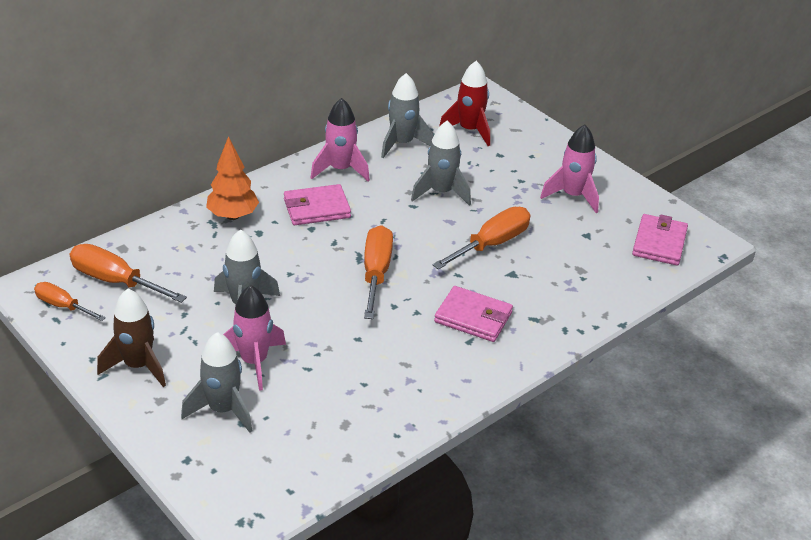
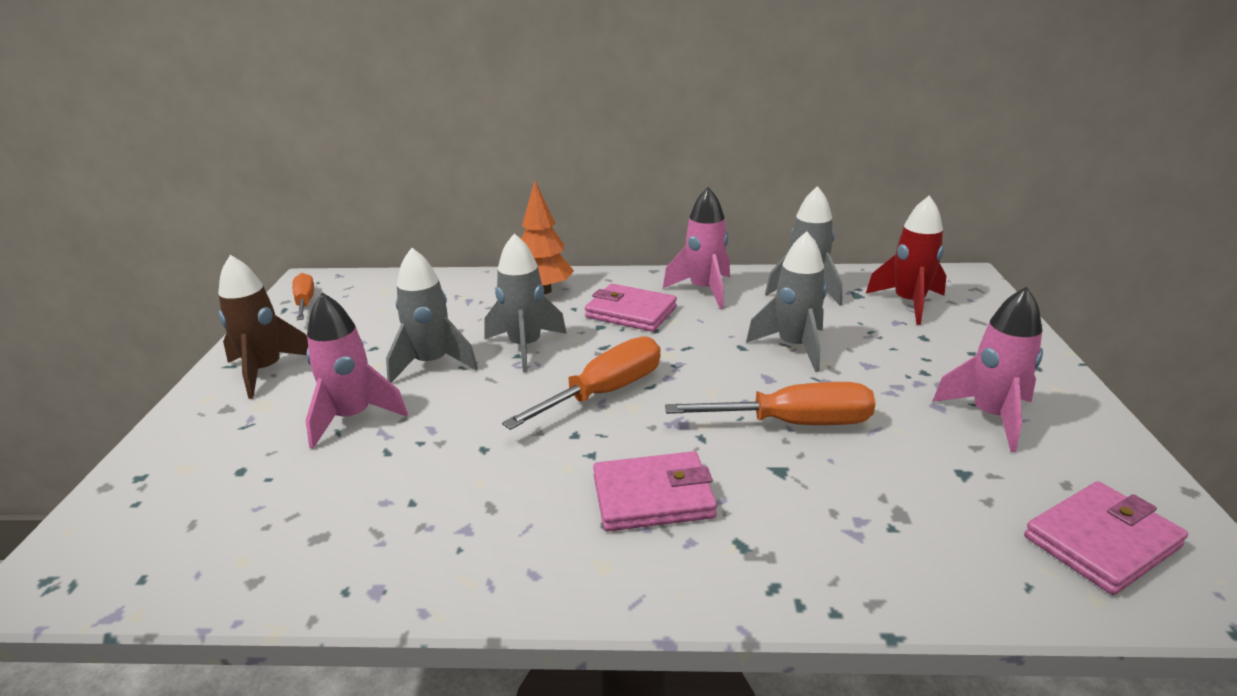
camera: 45 degrees right, 10 degrees down
orange screwdriver [70,244,187,303] -> none
grey rocket [181,332,253,433] -> grey rocket moved to [484,233,567,372]
pink wallet [434,286,513,342] -> pink wallet turned 75 degrees counterclockwise [593,451,717,532]

